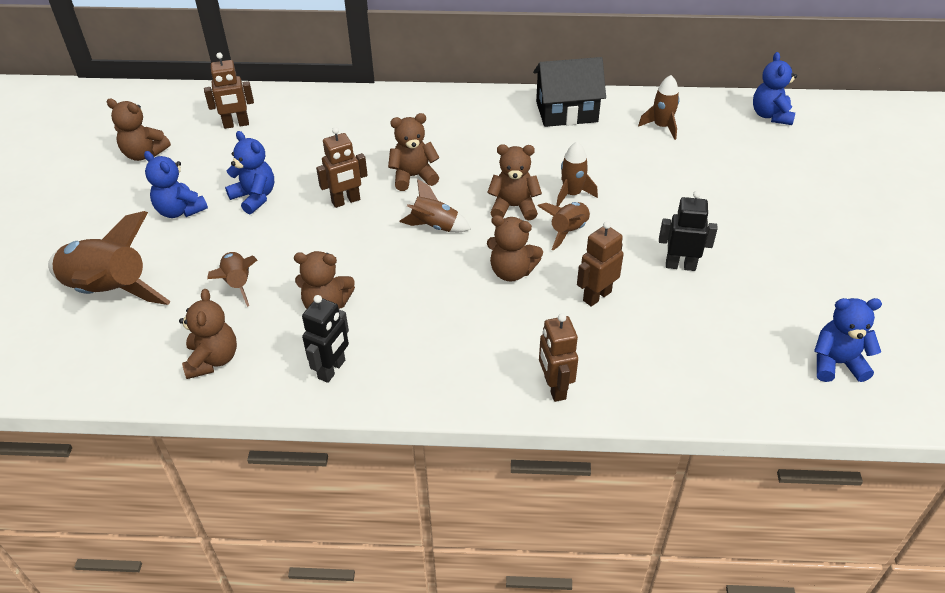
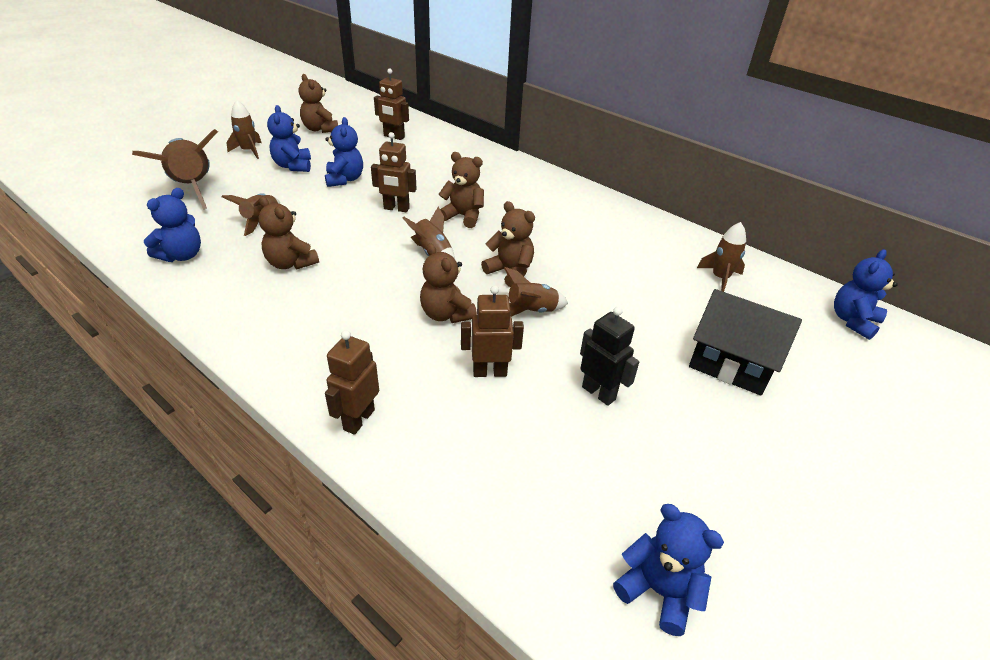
camera: 35 degrees right, 5 degrees down
brown teddy bear [179,289,237,379] -> blue teddy bear [144,188,201,262]
black robot [302,295,349,383] -> none
black house [533,57,606,127] -> black house moved to [689,289,802,396]
brown rocket [556,142,598,207] -> brown rocket moved to [227,100,261,159]

